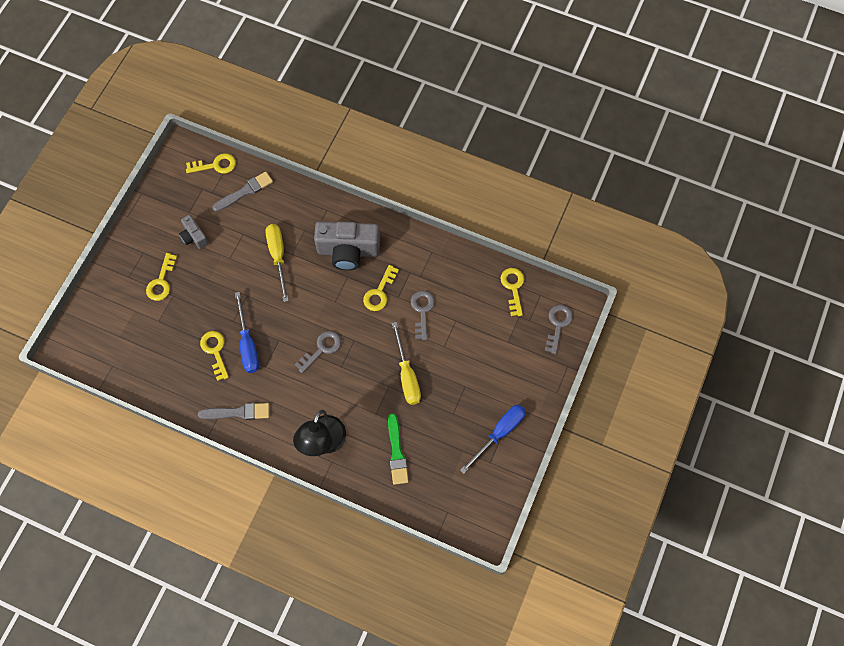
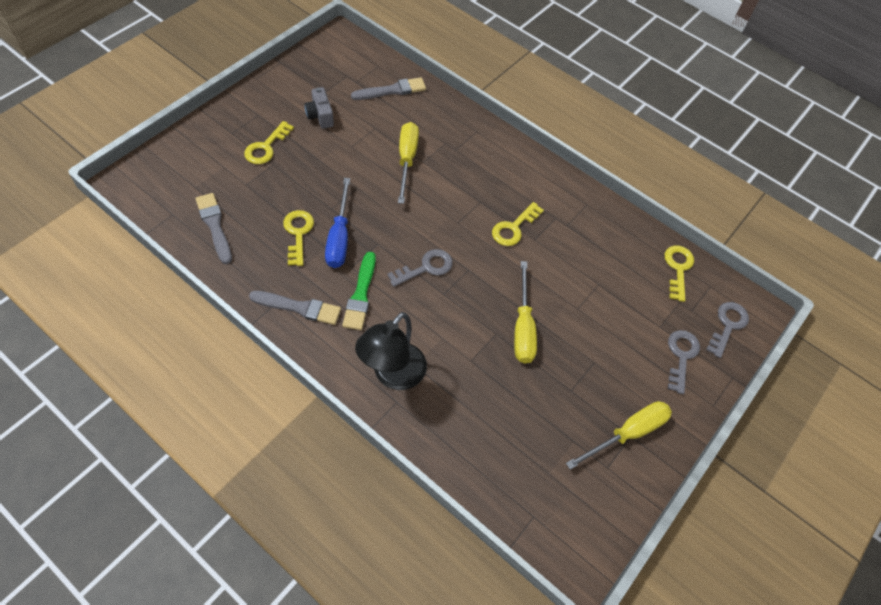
camera: 10 degrees right, 10 degrees down
yellow key [186,153,236,174] -> none
grey camera [314,221,380,270] -> none
green brush [388,413,409,485] -> green brush moved to [342,252,376,330]
grey key [411,290,435,340] -> grey key moved to [668,330,700,394]
blue screwdriver [460,404,526,474] -> yellow screwdriver [566,401,672,470]
none -> grey brush [195,193,232,264]

